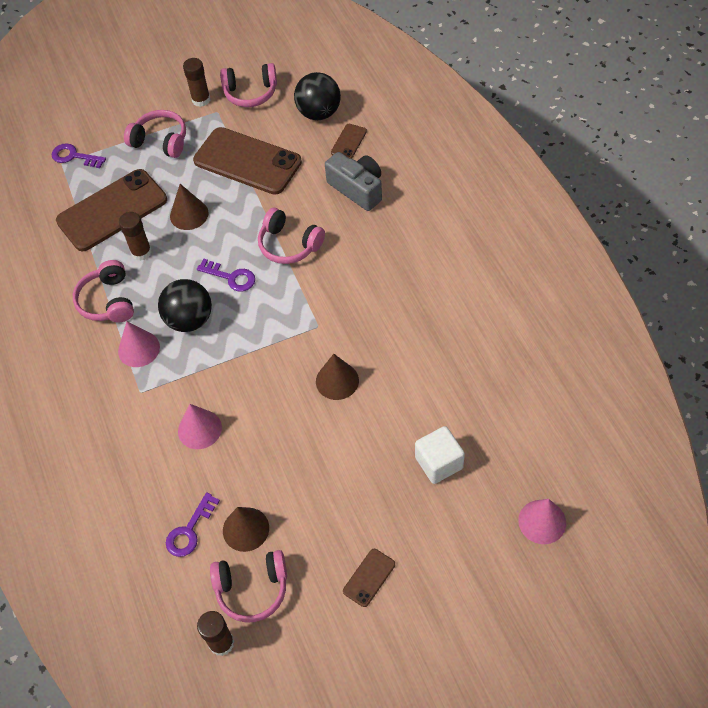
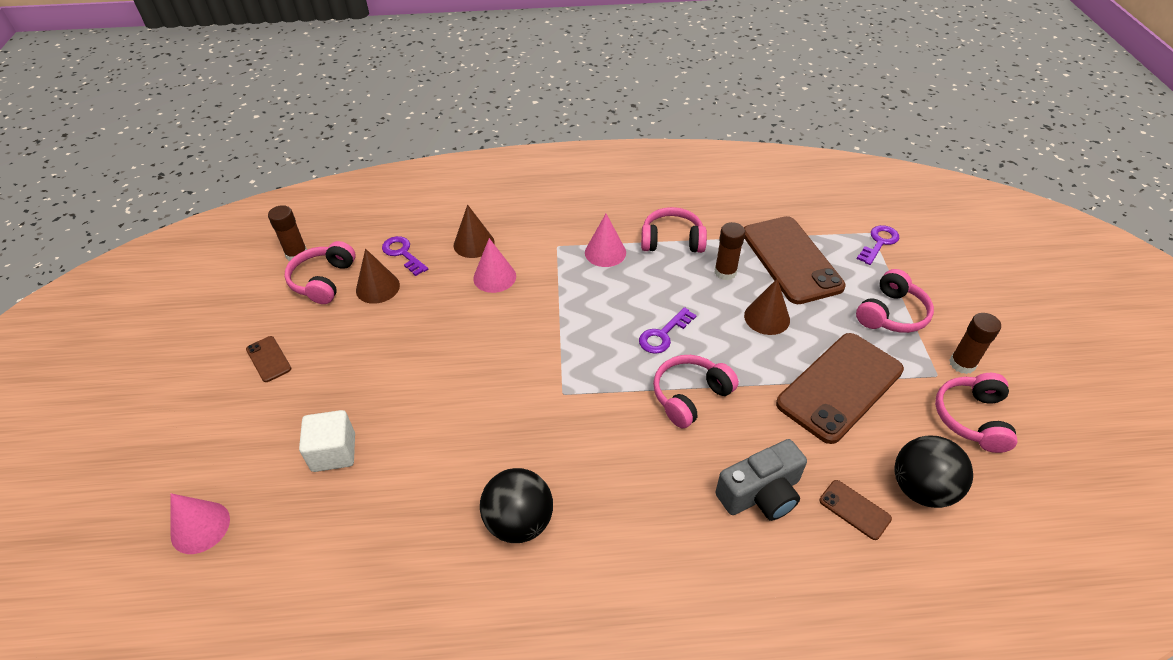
camera: 105 degrees right, 10 degrees down
black ball [158,279,212,332] -> black ball moved to [480,468,553,543]
brown cone [316,354,359,400] -> brown cone moved to [454,205,495,258]

